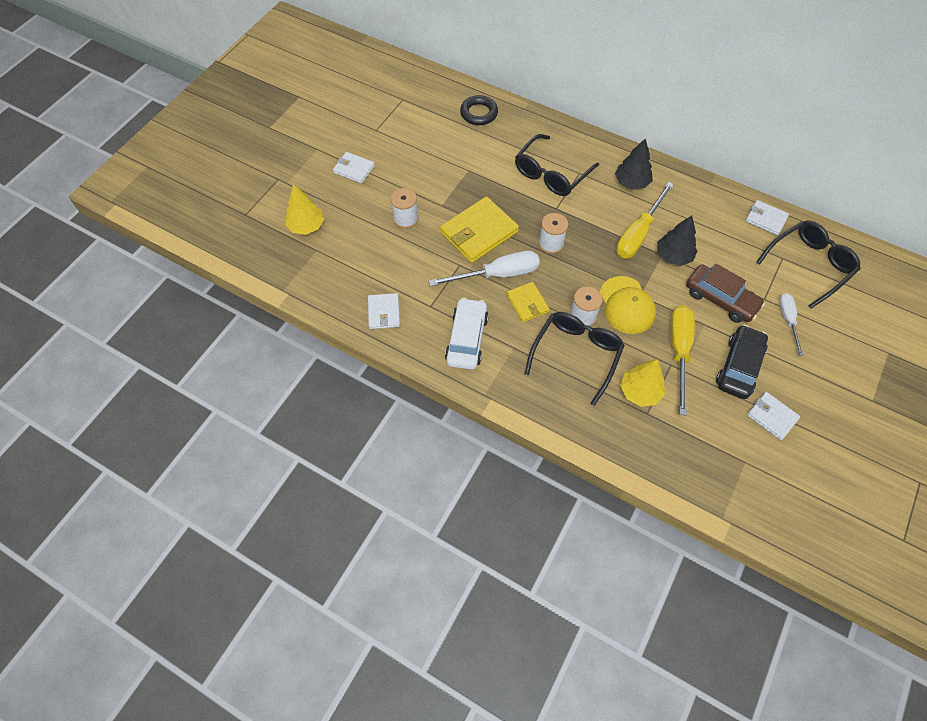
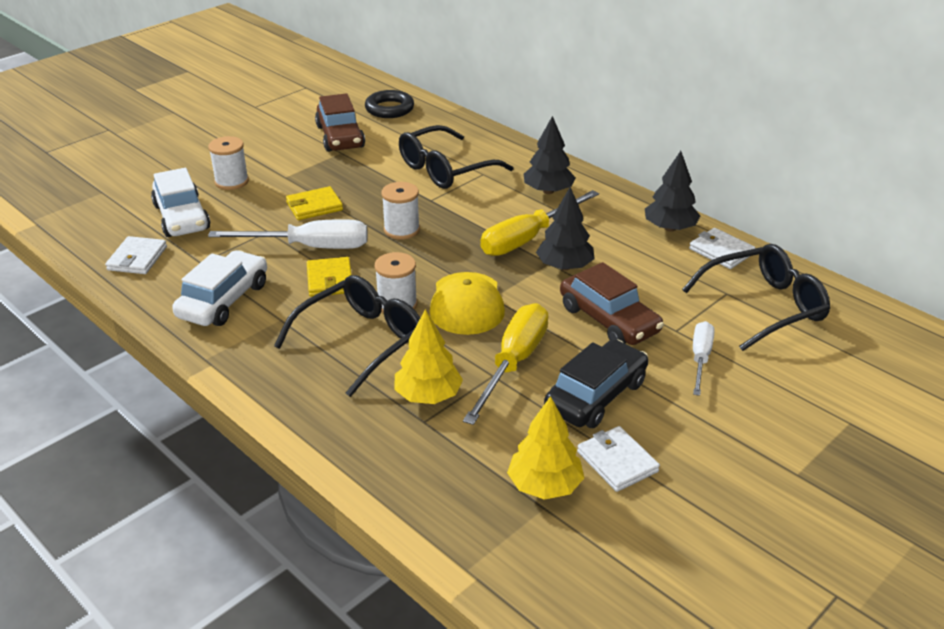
camera: 15 degrees right, 25 degrees down
yellow tree [285,184,324,235] -> yellow tree moved to [507,396,584,500]
white wallet [333,152,375,184] -> none
yellow wallet [440,197,519,263] -> yellow wallet [286,186,343,220], size x0.56
none -> white car [151,168,210,237]
none -> brown car [315,93,365,152]
none -> black tree [645,151,700,232]

